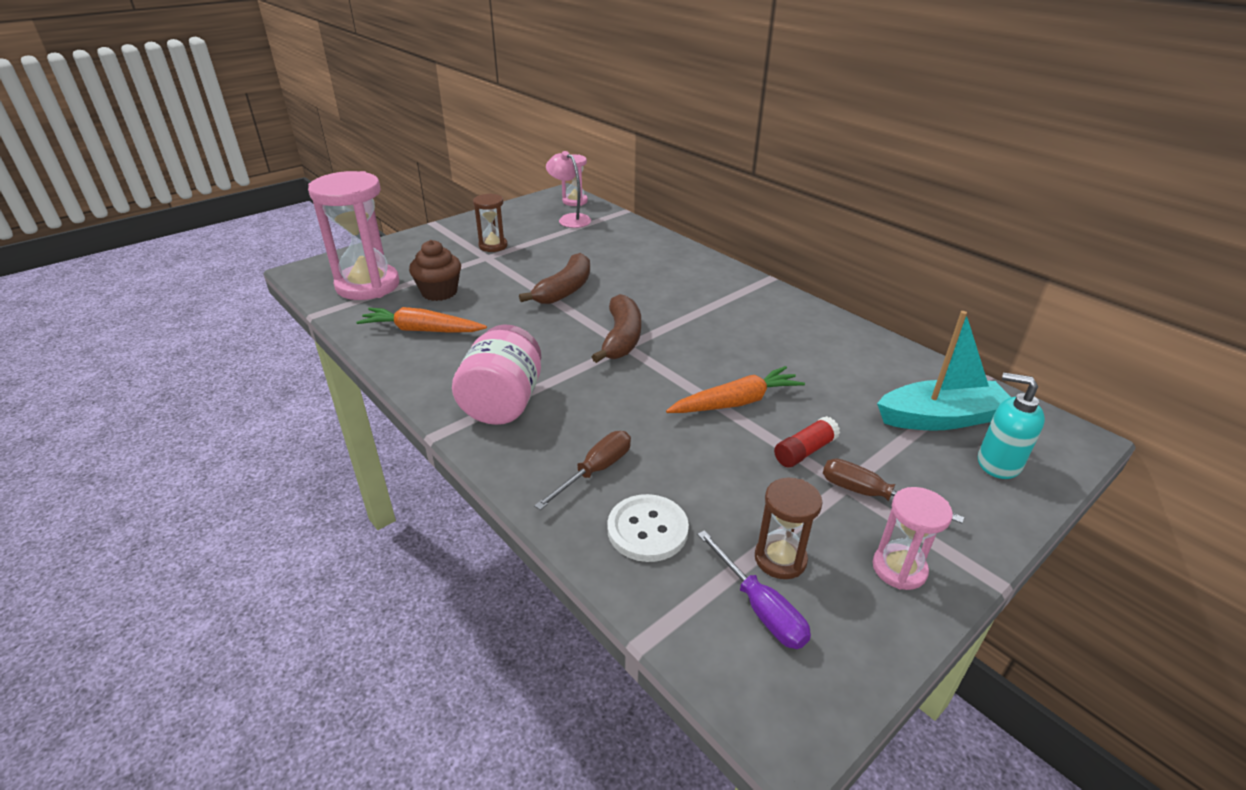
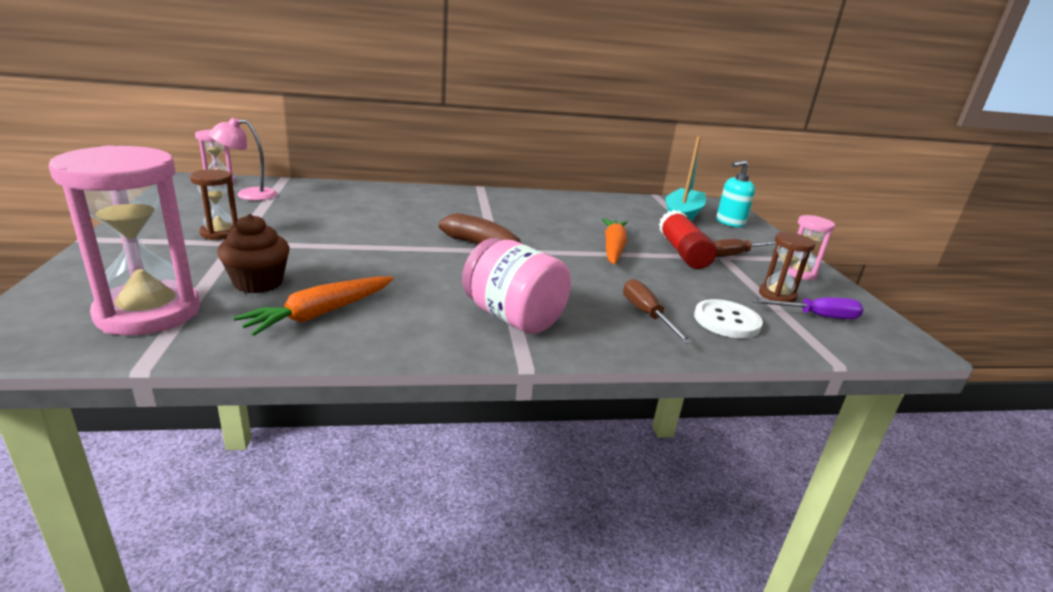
camera: 60 degrees left, 10 degrees down
brown banana [519,253,590,304] -> none
red glue stick [774,416,840,468] -> red glue stick [659,210,717,269], size x1.64

